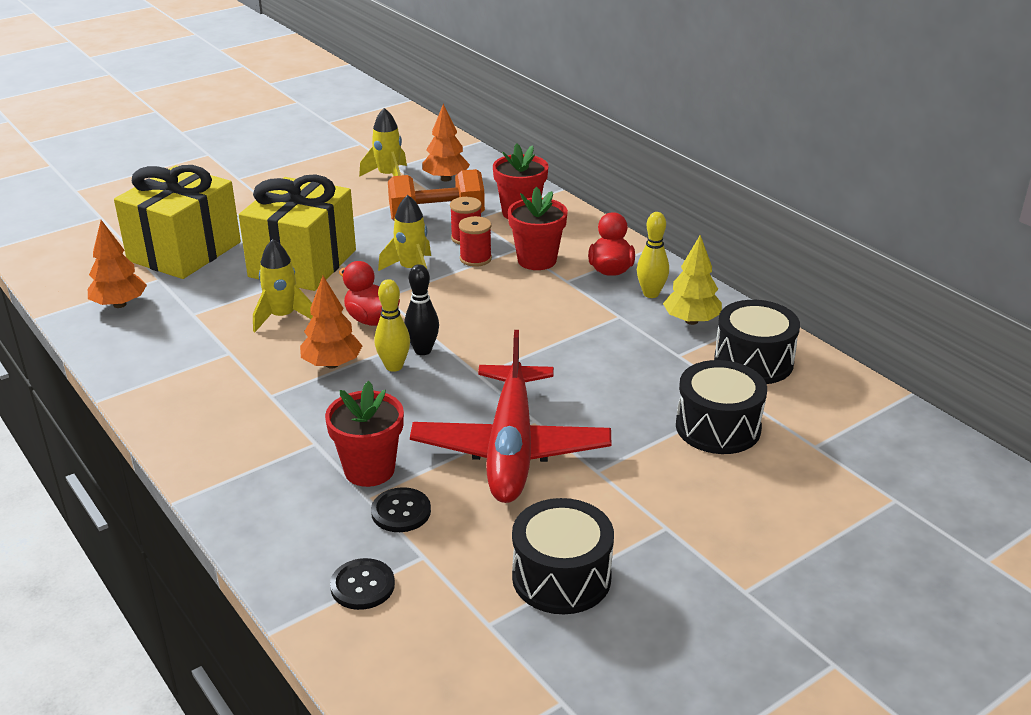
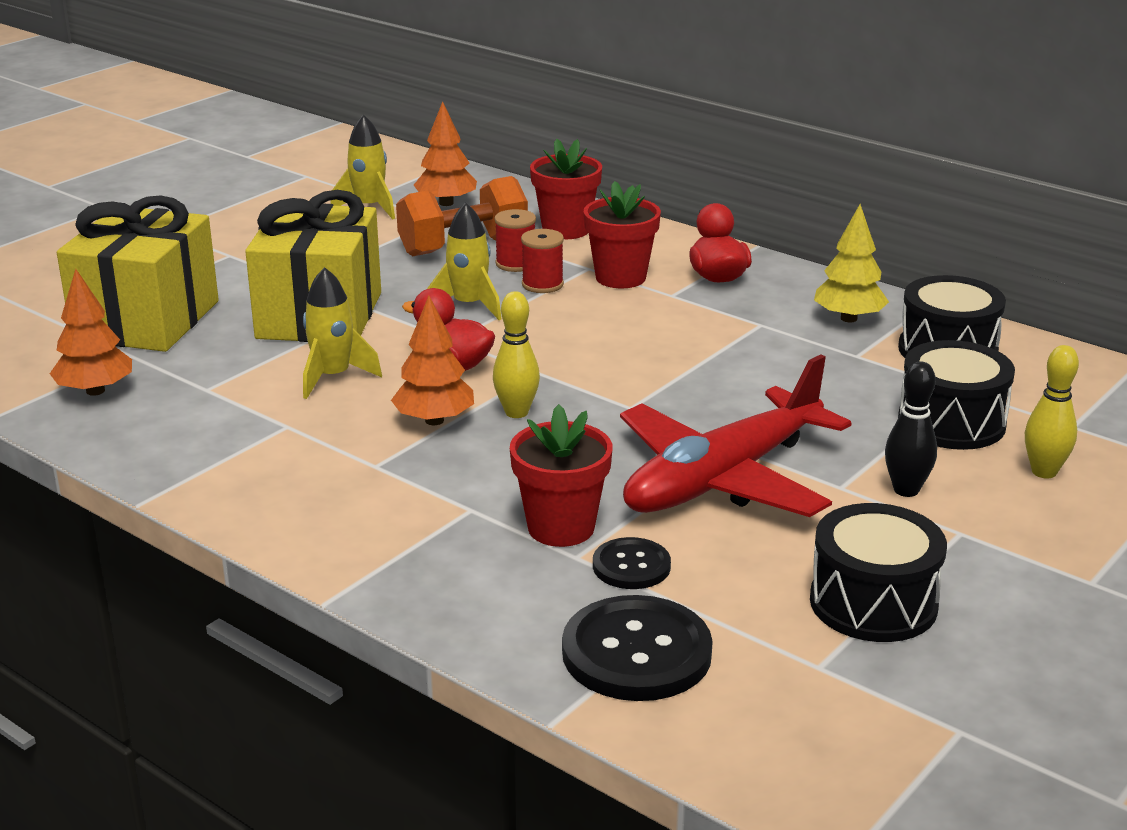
camera: 15 degrees left, 5 degrees down
black button [330,558,395,610] -> black button [562,595,713,701], size x1.77
black bowling pin [404,264,439,355] -> black bowling pin moved to [885,362,937,497]
red plane [410,330,611,503] -> red plane turned 60 degrees clockwise [620,354,852,517]
yellow bowling pin [637,212,669,298] -> yellow bowling pin moved to [1025,345,1079,479]

